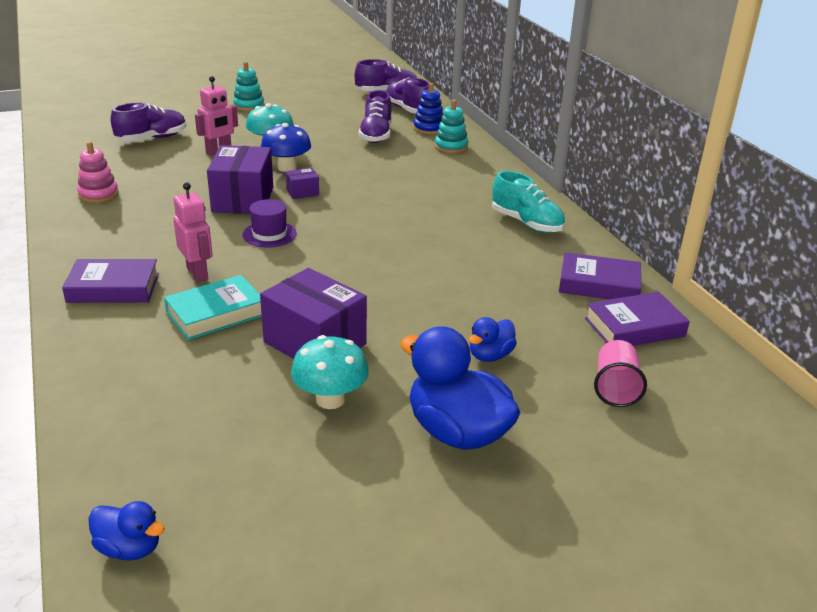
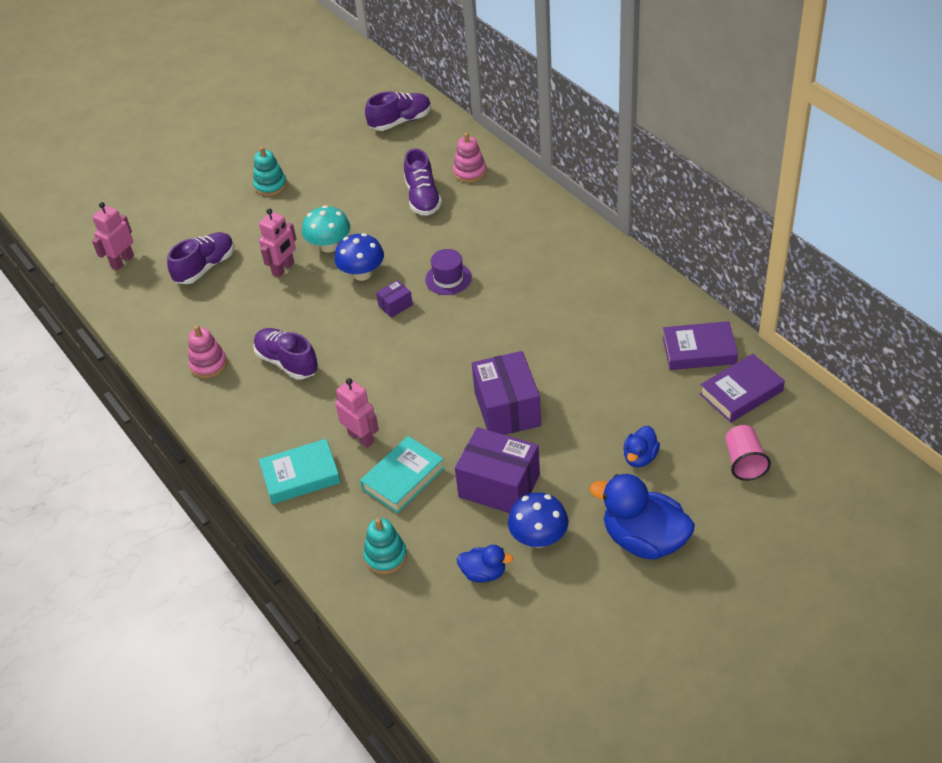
camera: 10 degrees left, 15 degrees up
purple book [62,259,159,303] -> turquoise book [259,439,341,504]
blue duck [88,501,165,561] -> blue duck moved to [457,545,513,582]
purple box [207,145,273,214] -> purple box moved to [472,351,541,435]
purple hat [243,199,297,247] -> purple hat moved to [425,249,472,295]
turquoise mushroom [291,335,369,409] -> blue mushroom [508,493,568,548]
purple shoe [386,77,429,114] -> purple shoe moved to [253,328,318,379]
blue stacking toy [413,83,444,135] -> pink stacking toy [453,132,486,183]
turquoise stacking toy [435,100,468,153] -> turquoise stacking toy moved to [363,518,407,574]
turquoise shoe [492,171,565,233] -> none
none -> pink robot [92,202,134,270]

